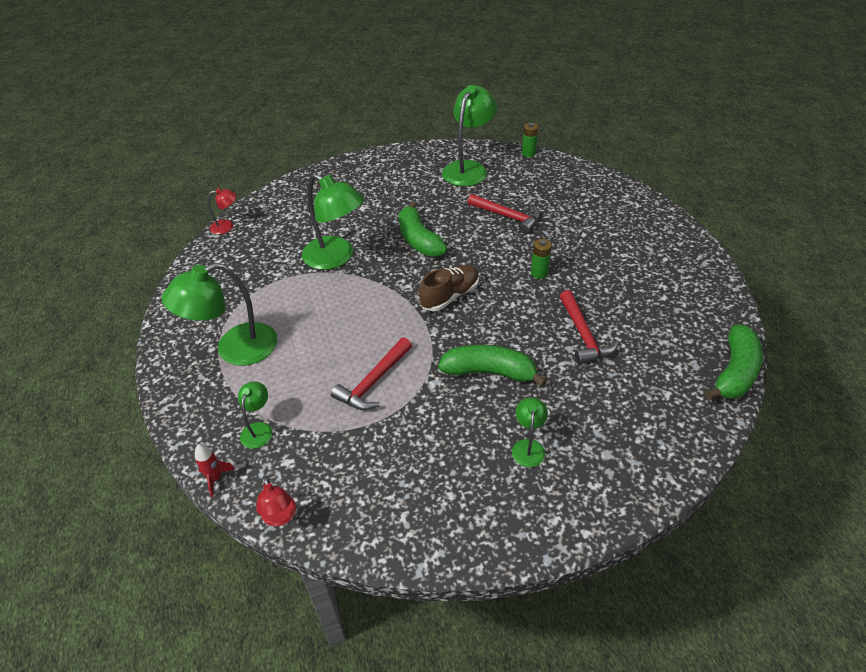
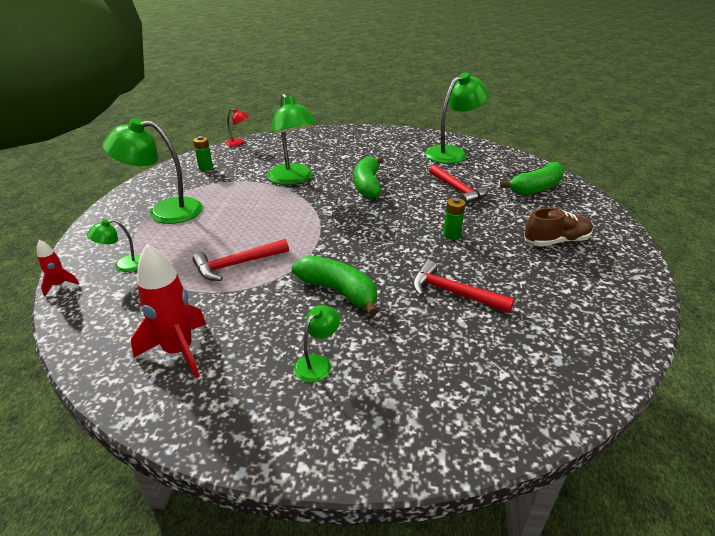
camera: 25 degrees right, 10 degrees down
green lamp [238,381,272,449] -> green lamp turned 150 degrees counterclockwise [87,219,140,272]
red lamp [256,477,296,526] -> none
brown shoe [419,265,479,311] -> brown shoe moved to [524,208,593,246]
green battery [522,123,538,157] -> green battery moved to [193,136,213,171]
red hammer [560,290,619,364] -> red hammer turned 105 degrees clockwise [412,260,515,313]
green banana [705,324,763,400] -> green banana moved to [500,162,564,195]
none -> red rocket [131,244,206,378]

